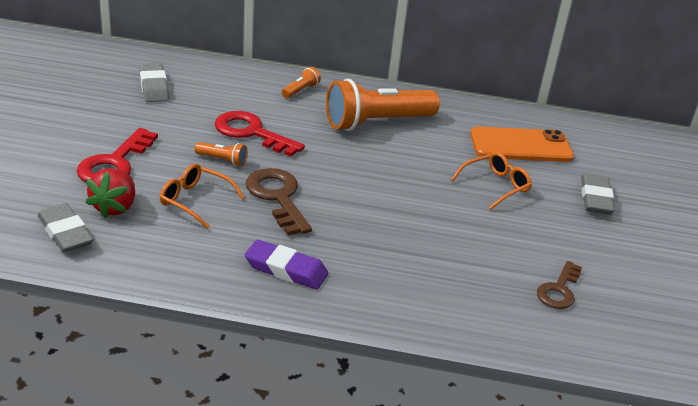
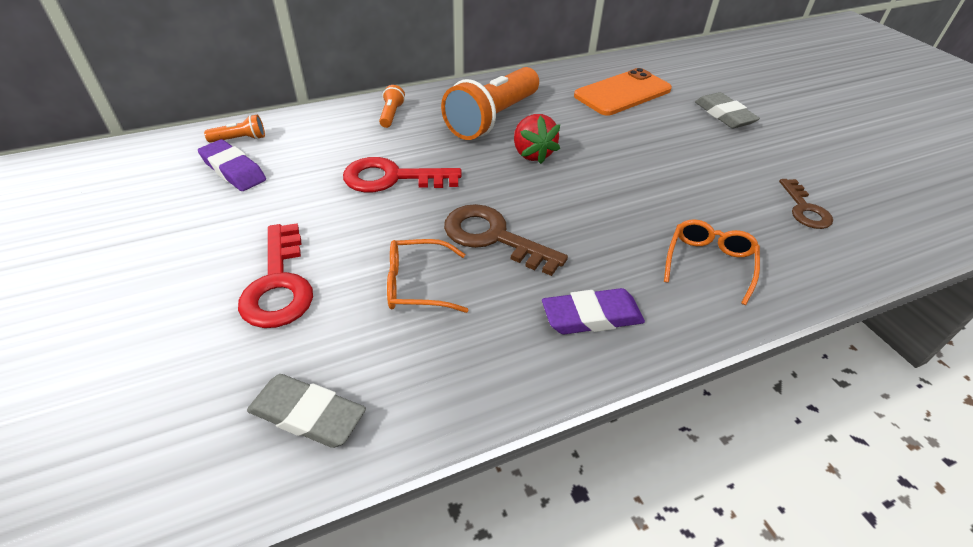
camera: 30 degrees left, 10 degrees up
red strawberry [85,168,135,219] -> red strawberry moved to [514,114,560,164]
grey eraser [139,63,169,102] -> purple eraser [198,139,266,191]
orange flashlight [195,142,248,166] -> orange flashlight moved to [204,115,265,143]
orange glasses [451,152,532,210] -> orange glasses moved to [664,219,760,305]

